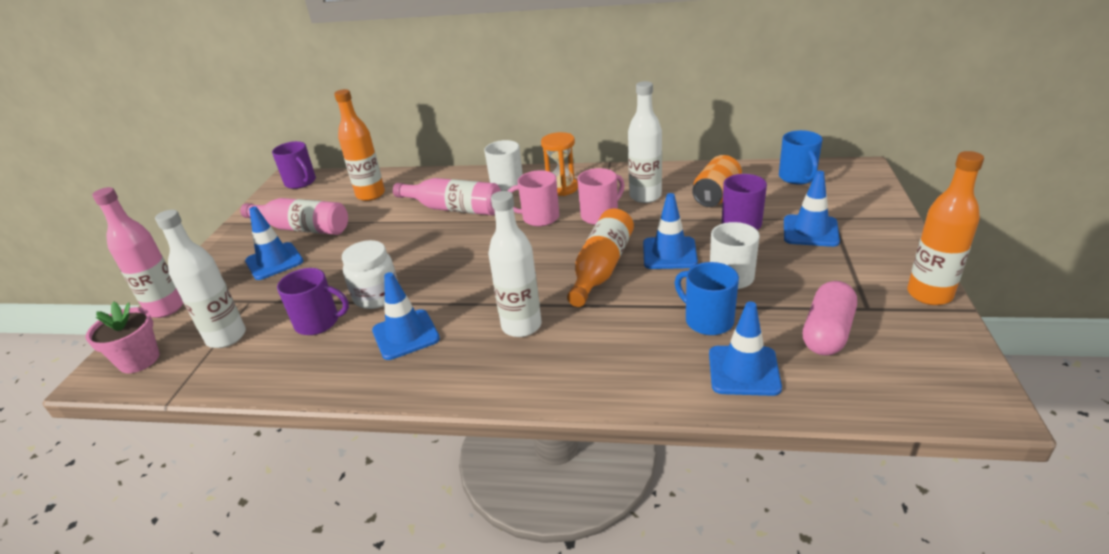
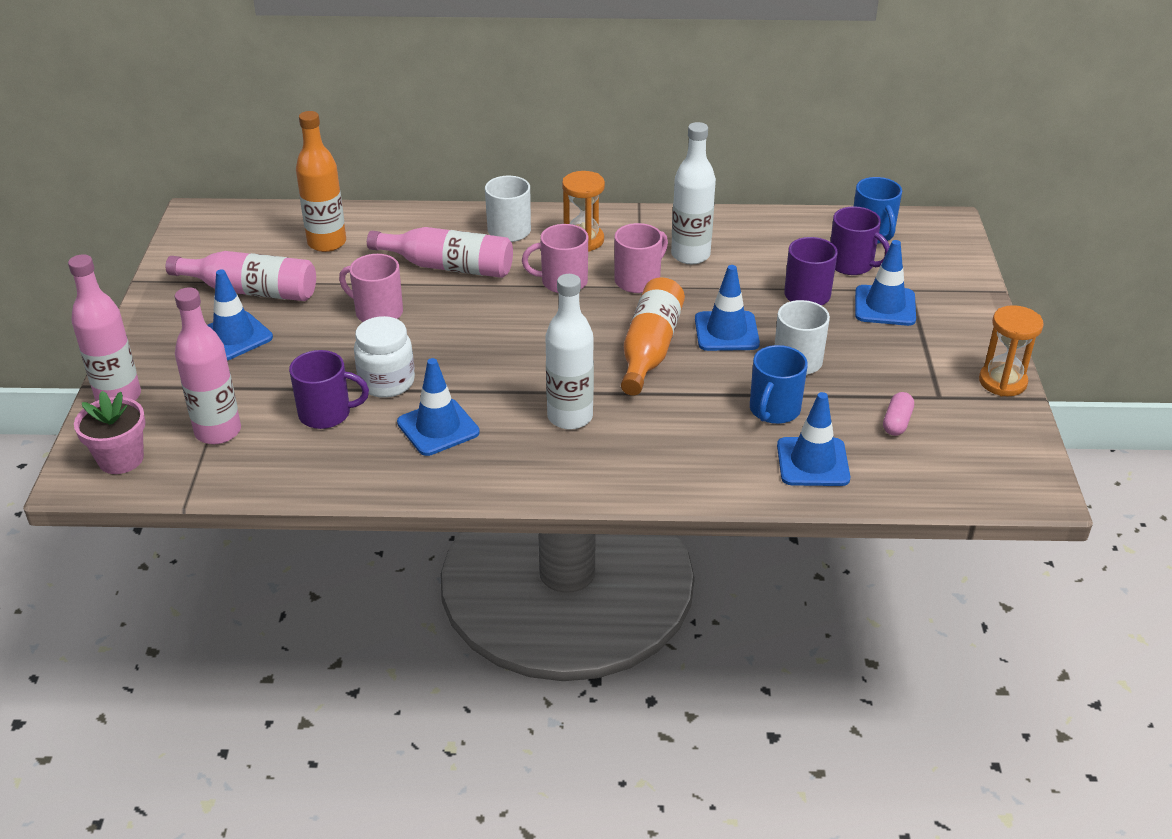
camera: 10 degrees left, 5 degrees up
white bottle [155,209,246,348] -> pink bottle [175,287,241,444]
purple mug [272,141,316,189] -> purple mug moved to [830,206,890,275]
blue mug [675,262,739,335] -> blue mug turned 105 degrees counterclockwise [750,345,808,424]
orange can [692,155,742,207] -> none
pink capsule [803,281,857,356] -> pink capsule [883,392,914,436], size x0.56
orange bottle [907,151,984,305] -> orange hourglass [979,305,1044,396]
none -> pink mug [339,254,403,322]

